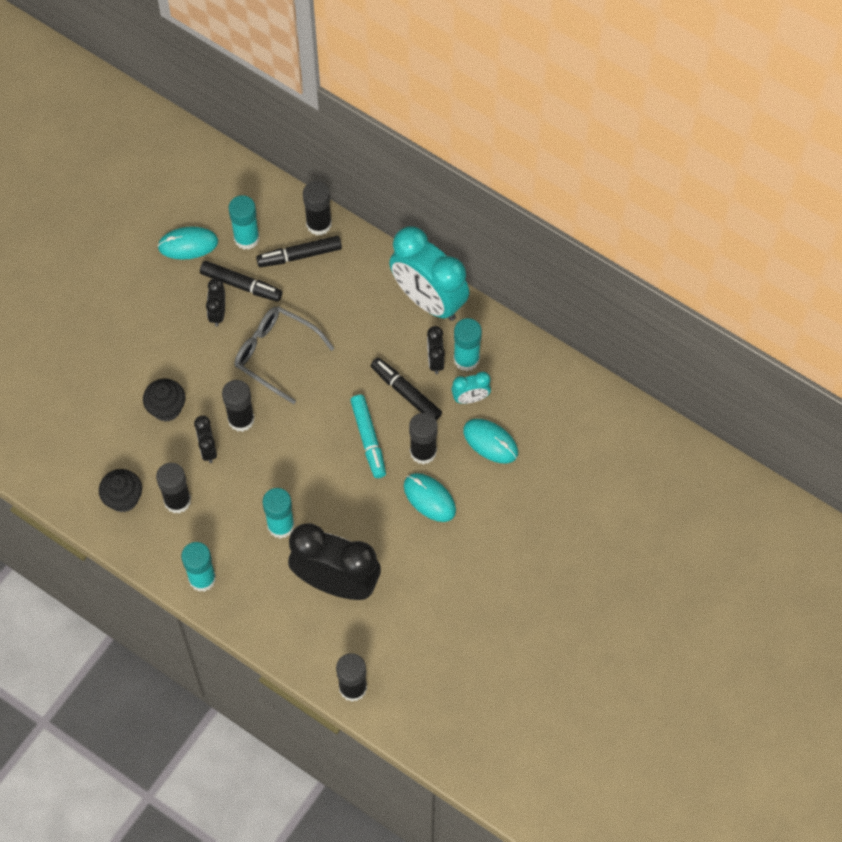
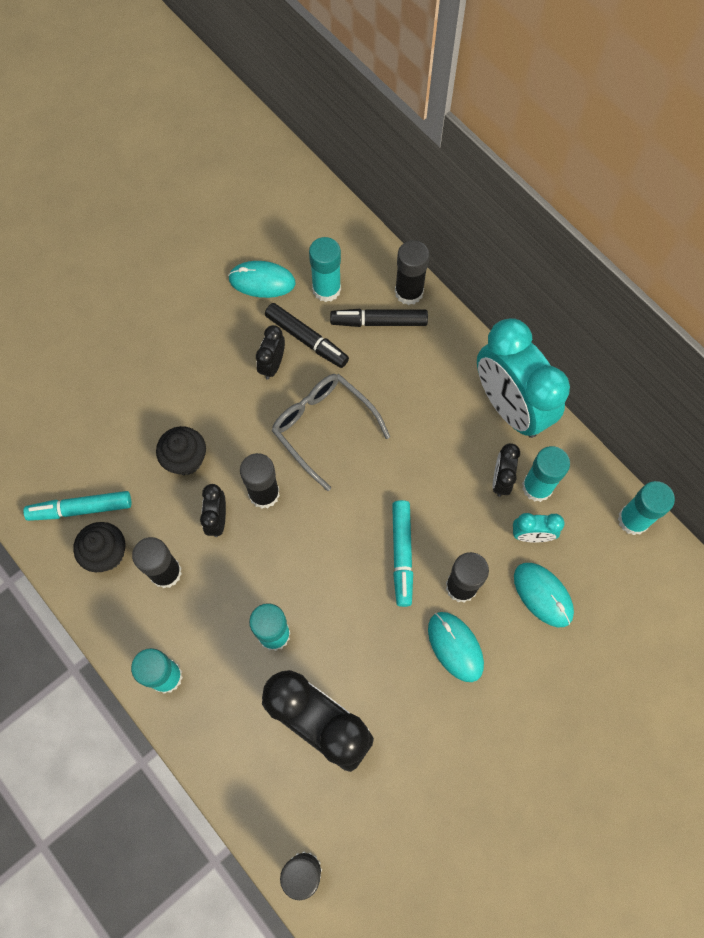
camera: 15 degrees right, 5 degrees up
black marker [371,358,442,421] -> none
none -> turquoise marker [23,491,131,521]
none -> turquoise glue stick [618,481,675,535]

